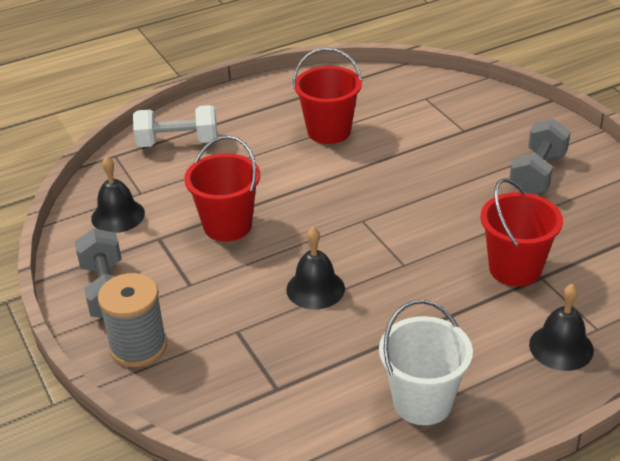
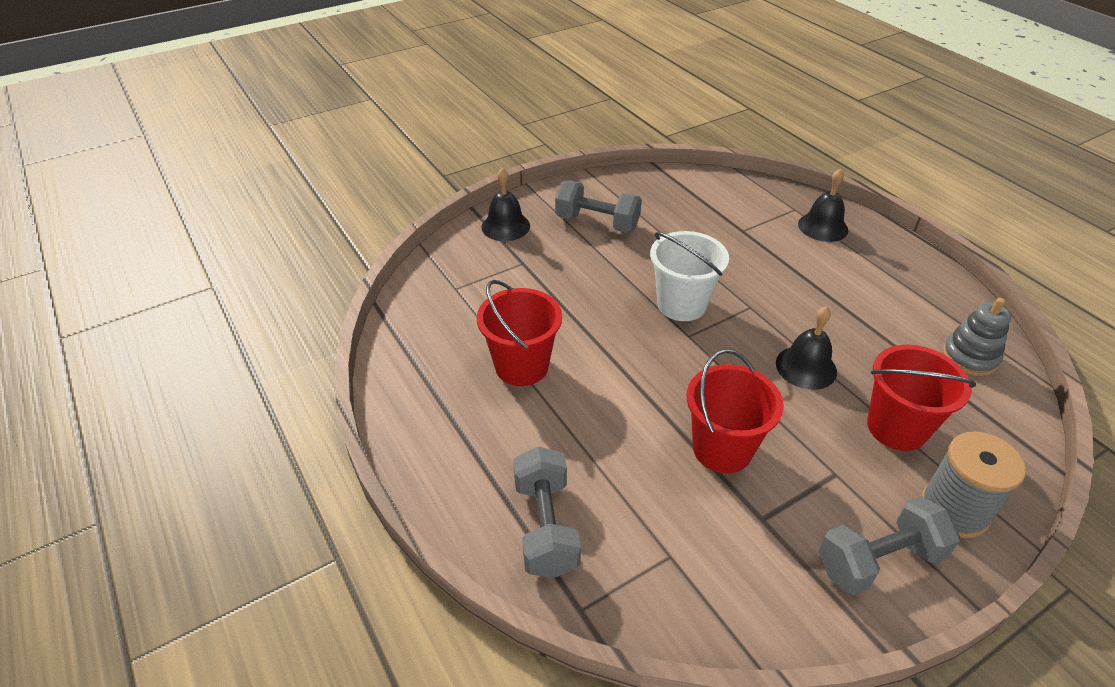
camera: 95 degrees left, 5 degrees up
black bell [91,156,145,233] -> black bell moved to [481,168,530,241]
white dumbbell [133,105,217,147] -> grey dumbbell [513,446,581,578]
white bucket [379,300,473,425] -> white bucket moved to [650,231,729,321]
red bucket [480,179,563,287] -> red bucket moved to [867,345,976,451]
none -> grey stacking toy [942,298,1011,376]

